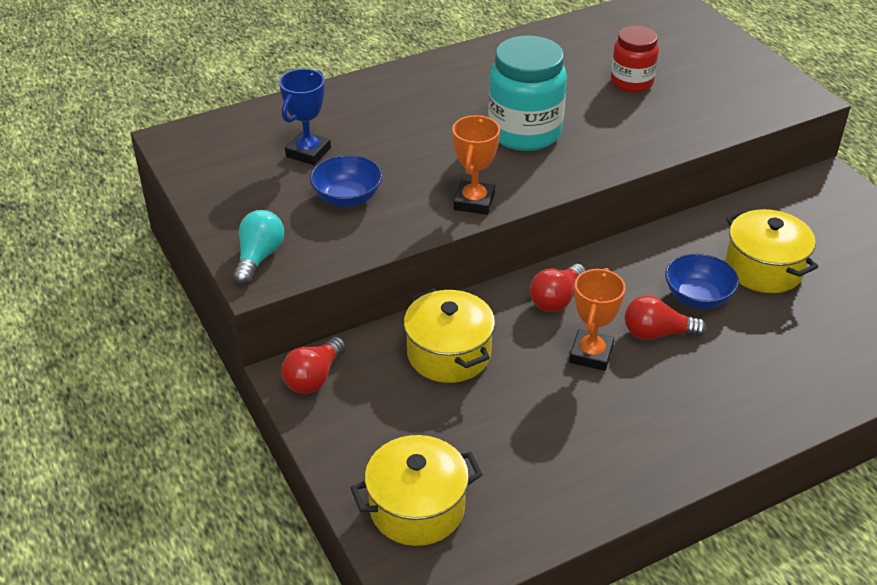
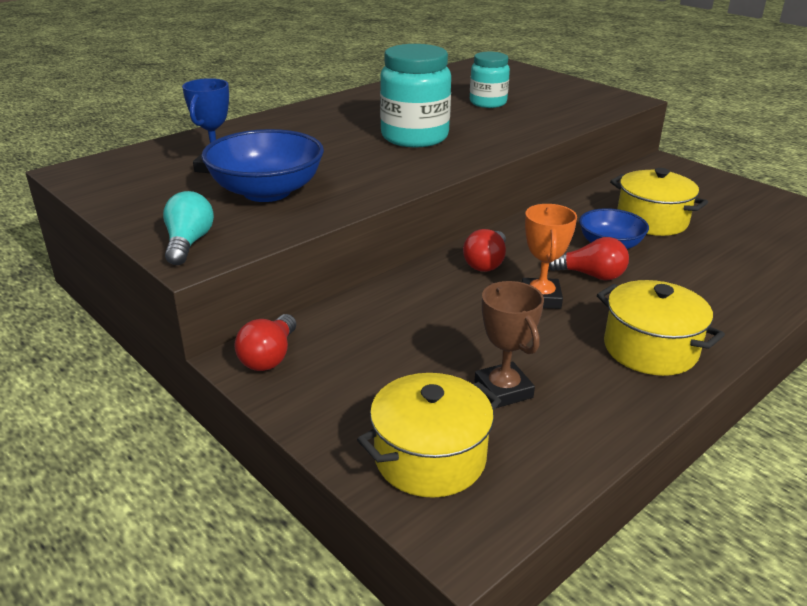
camera: 15 degrees left, 10 degrees down
blue bowl [310,155,382,207] -> blue bowl [201,129,324,202], size x1.63
yellow pot [404,288,495,383] -> yellow pot moved to [597,280,725,376]
orange trophy [452,115,500,215] -> none
red jar [611,26,659,93] -> turquoise jar [470,52,510,108]
red light bulb [625,295,706,340] -> red light bulb turned 150 degrees counterclockwise [549,237,629,281]
none -> brown trophy [474,281,544,408]

